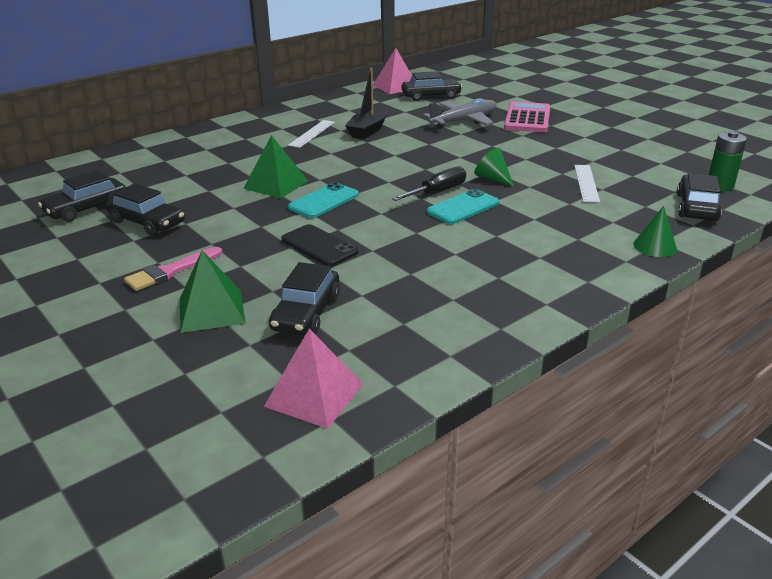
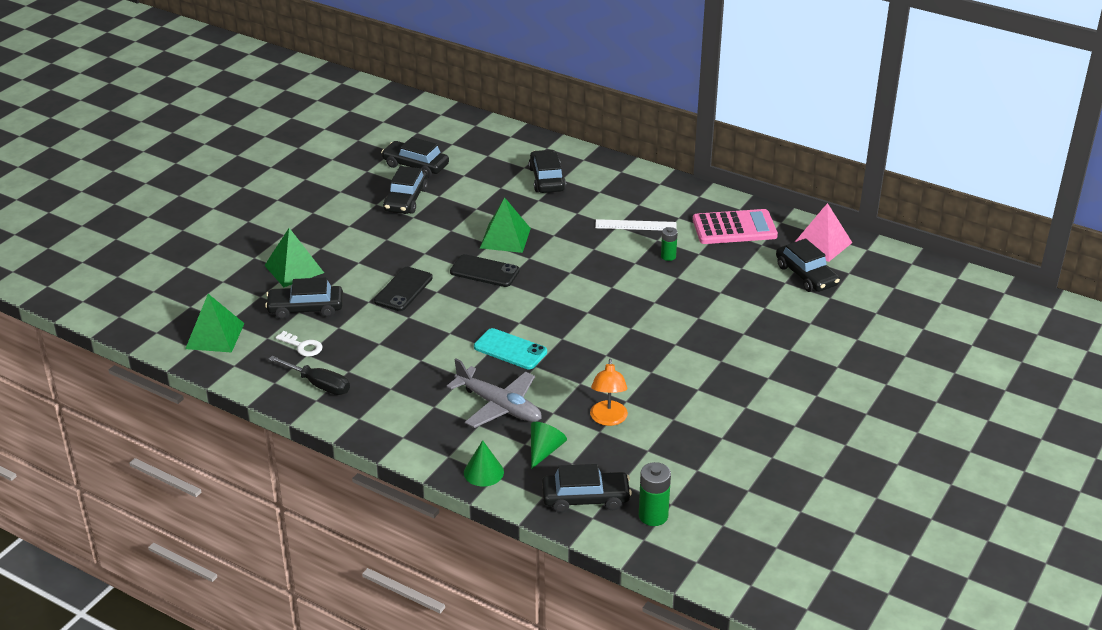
camera: 70 degrees right, 5 degrees up
pink brush [124,247,223,291] -> none
pink pyramid [264,329,363,429] -> green pyramid [185,294,245,353]
turquoise phone [288,182,359,218] -> black phone [450,254,520,287]
black boat [345,68,388,139] -> green battery [661,227,678,261]
black screwdriver [392,166,466,201] -> black screwdriver moved to [268,356,350,395]
grey plane [423,98,497,128] -> grey plane moved to [447,358,541,428]
green cone [475,148,514,187] -> green cone moved to [531,422,567,469]
pink calculator [504,102,550,132] -> pink calculator moved to [693,209,778,244]
white ruler [574,165,600,203] -> orange lamp [590,359,628,426]
none -> white key [276,331,322,357]
none -> black car [529,150,566,193]

